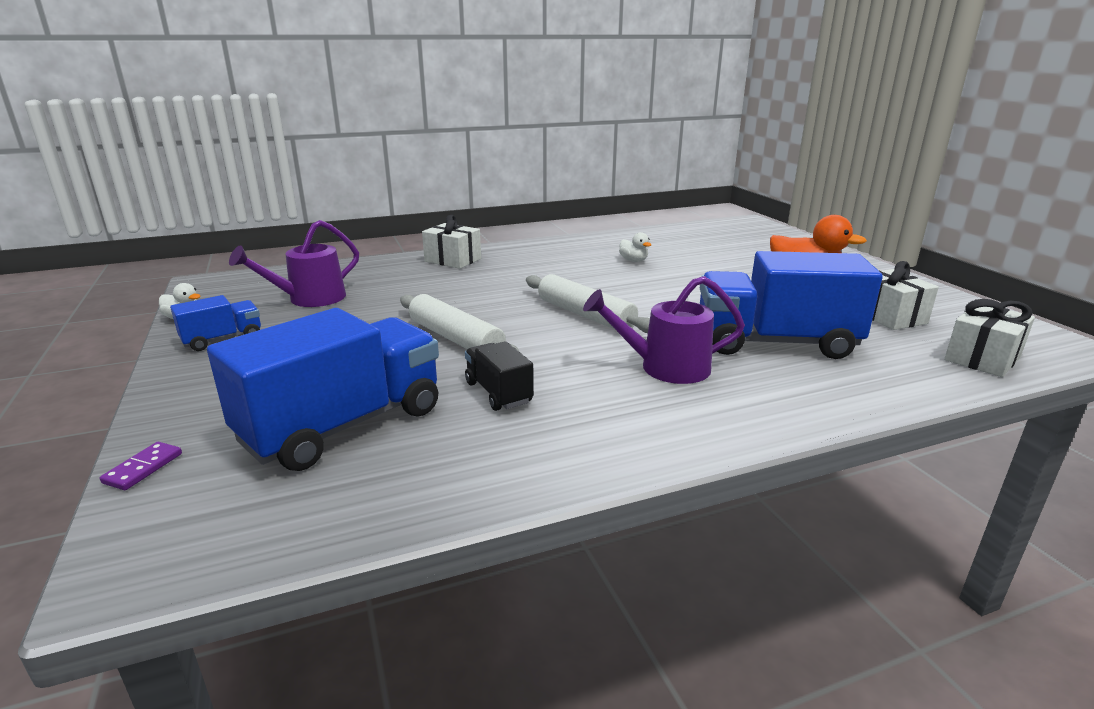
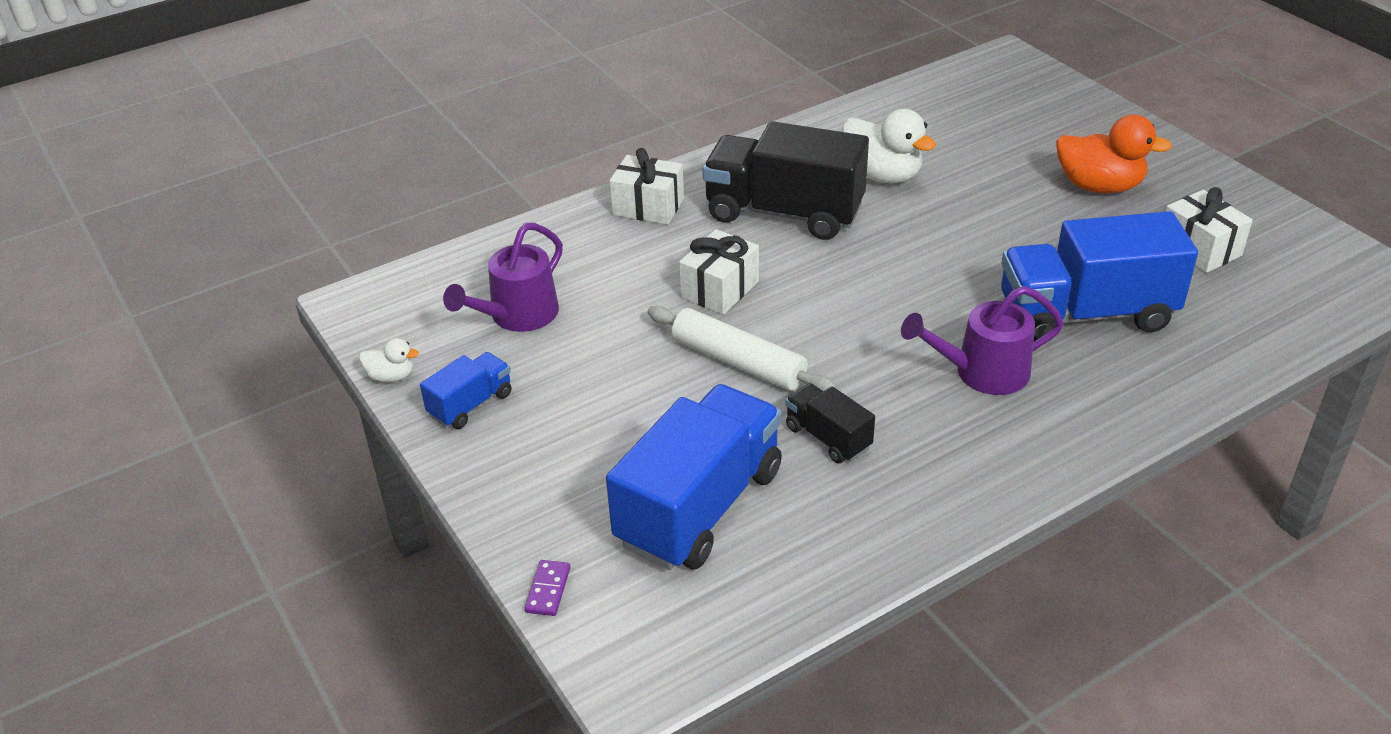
camera: 10 degrees left, 15 degrees up
white rolling pin [526,274,650,333] -> none
white duck [619,232,651,262] -> white duck [842,109,936,183], size x2.00
white gift [944,299,1035,377] -> white gift moved to [679,229,759,315]
none -> black truck [703,121,869,240]

